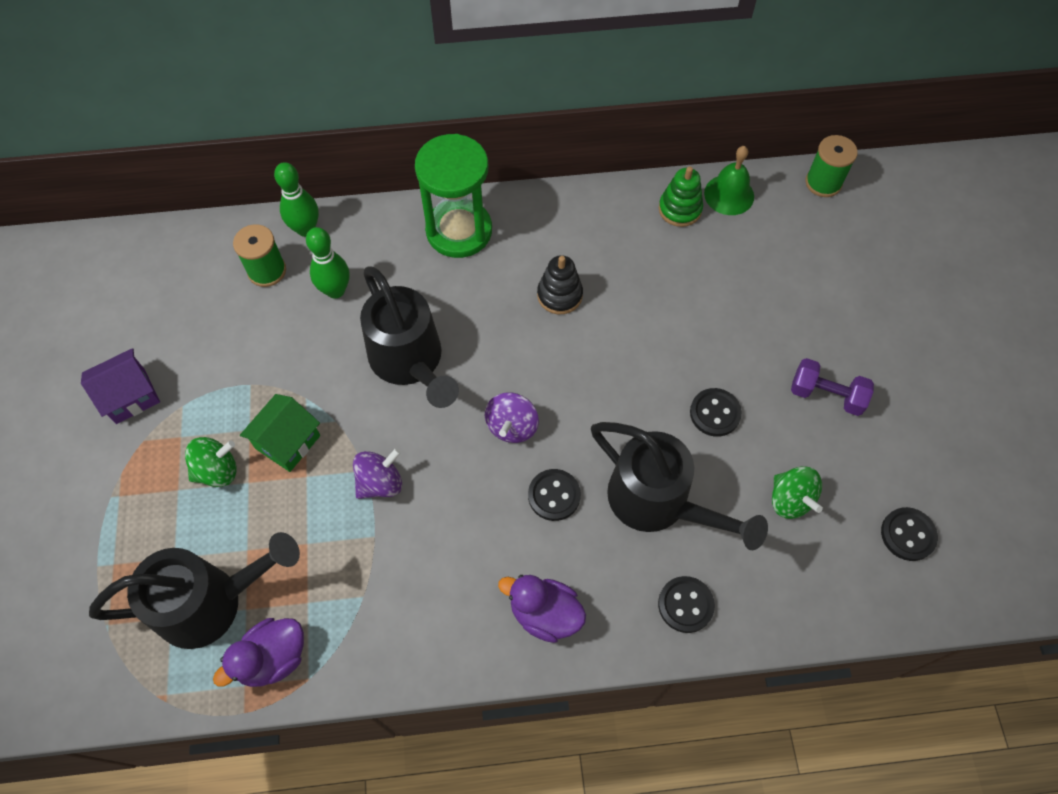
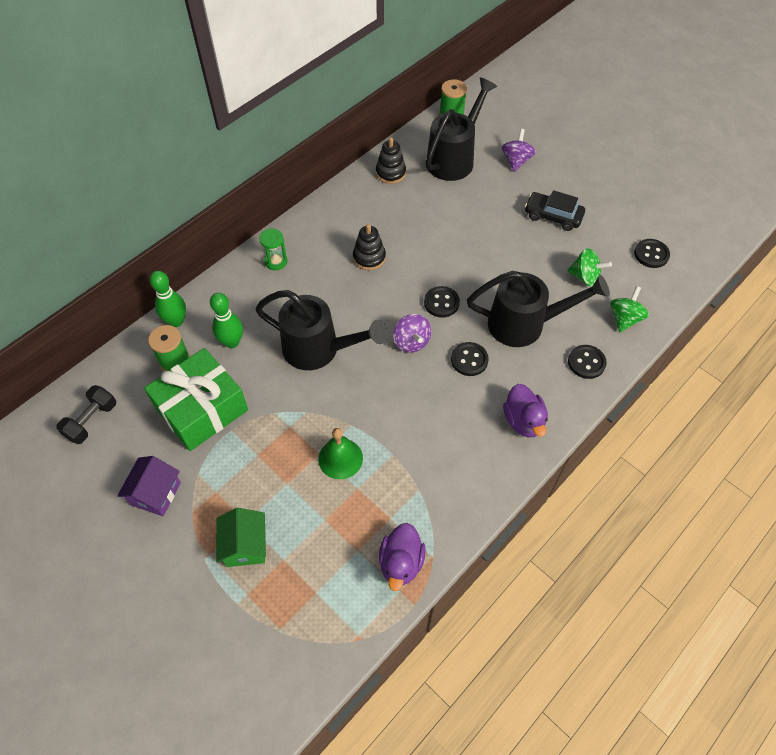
camera: 40 degrees left, 5 degrees down
black watering can [89,532,300,649] -> black watering can moved to [425,77,497,181]
green spinning top [185,437,237,487] -> green spinning top moved to [610,286,649,332]
green house [240,394,320,472] -> green house moved to [216,508,266,567]
purple spinning top [353,448,402,499] -> purple spinning top moved to [502,129,536,172]
green hourglass [415,134,492,258] -> green hourglass [259,228,288,270], size x0.46
purple duck [498,575,586,643] -> purple duck turned 90 degrees counterclockwise [503,384,548,437]
green stacking toy [659,166,703,227] -> black stacking toy [376,138,406,184]
black button [690,388,742,437] -> black button moved to [424,286,460,318]
green bell [704,146,754,215] -> green bell moved to [318,428,363,479]
purple dumbbell [791,358,874,416] -> black car [525,190,585,231]
none -> black dumbbell [56,385,116,444]
none -> green gift [144,348,248,451]

